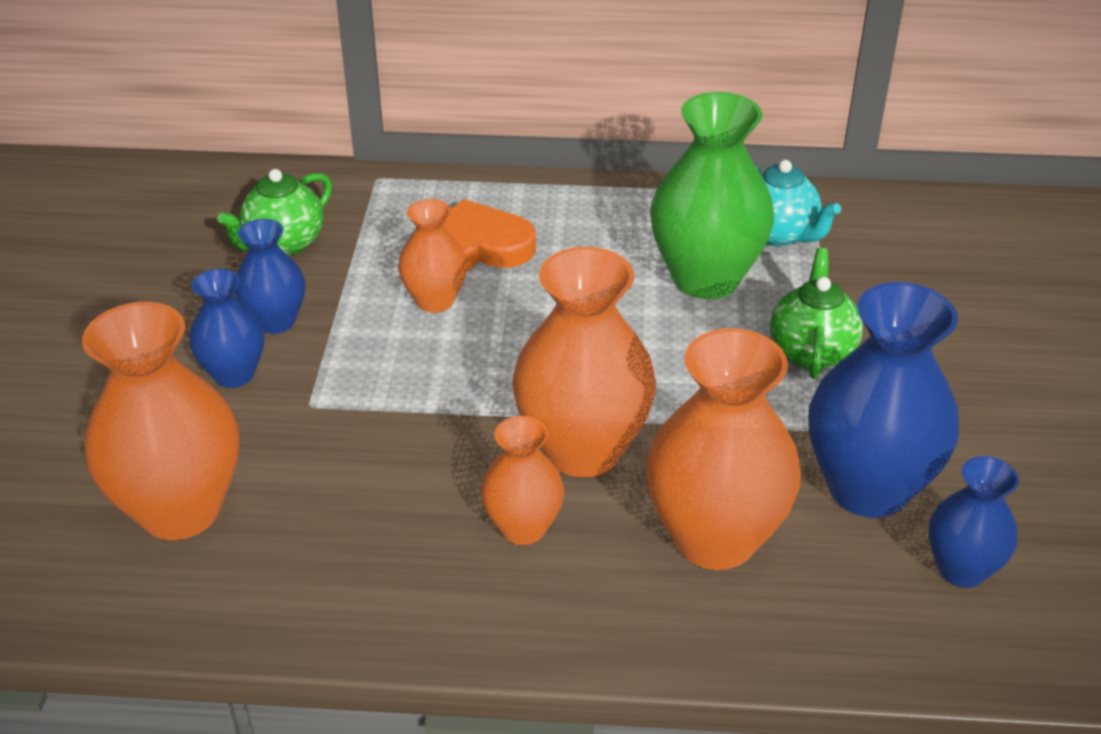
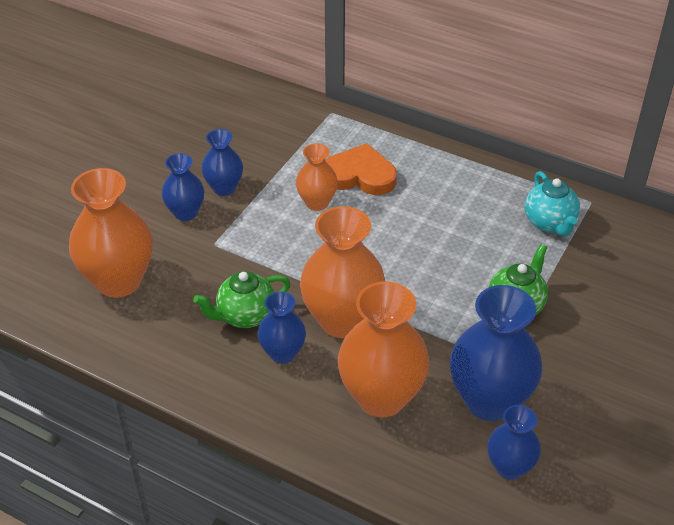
camera: 25 degrees right, 5 degrees up
green teapot [217,169,332,256] -> green teapot moved to [193,271,290,328]
orange vase [481,416,564,545] -> blue vase [258,291,306,364]
green vase [650,92,774,299] -> none

